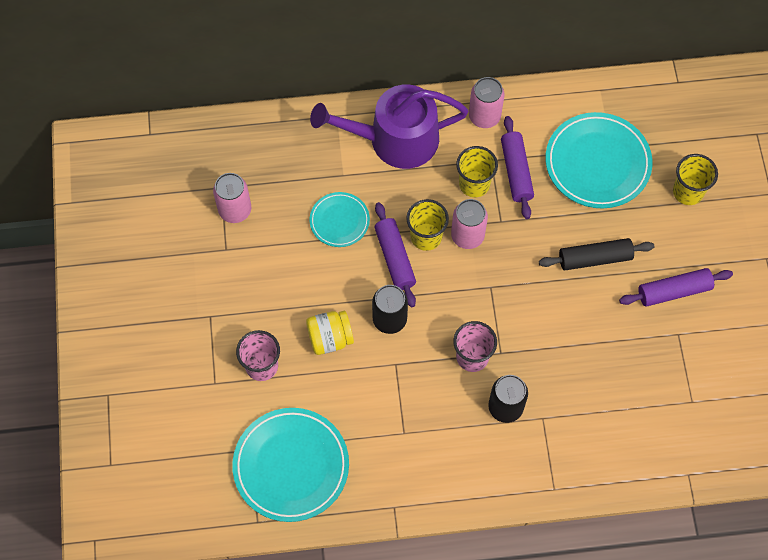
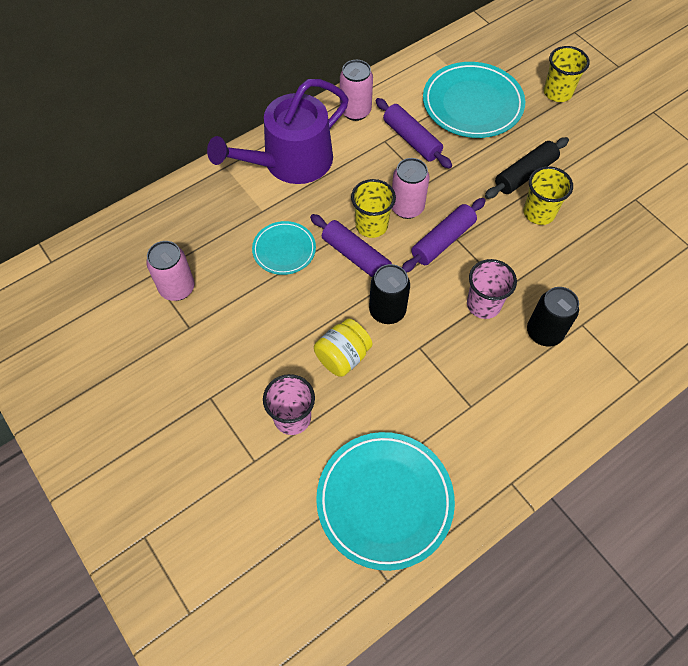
camera: 30 degrees left, 5 degrees down
yellow cup [456,146,498,197] -> yellow cup moved to [523,166,573,225]
purple rolling pin [619,268,733,307] -> purple rolling pin moved to [402,198,486,273]

